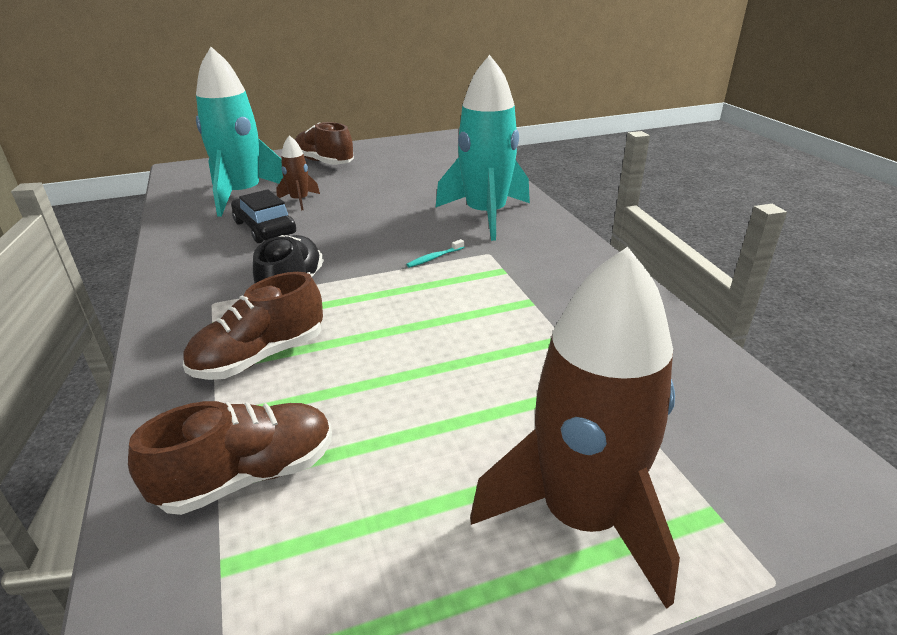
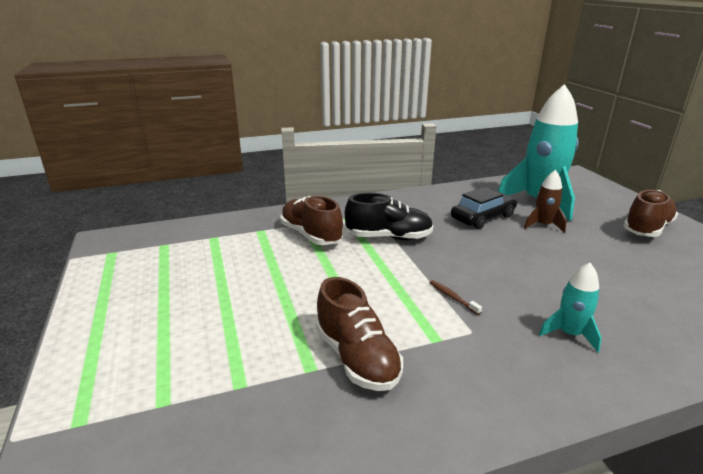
camera: 90 degrees right, 5 degrees down
brown shoe [128,401,332,515] -> brown shoe moved to [316,277,403,391]
turquoise toothbrush [406,239,464,268] -> brown toothbrush [430,280,482,315]
turquoise rocket [435,55,530,241] -> turquoise rocket [539,263,602,352], size x0.47
brown rocket [470,247,680,609] -> none

